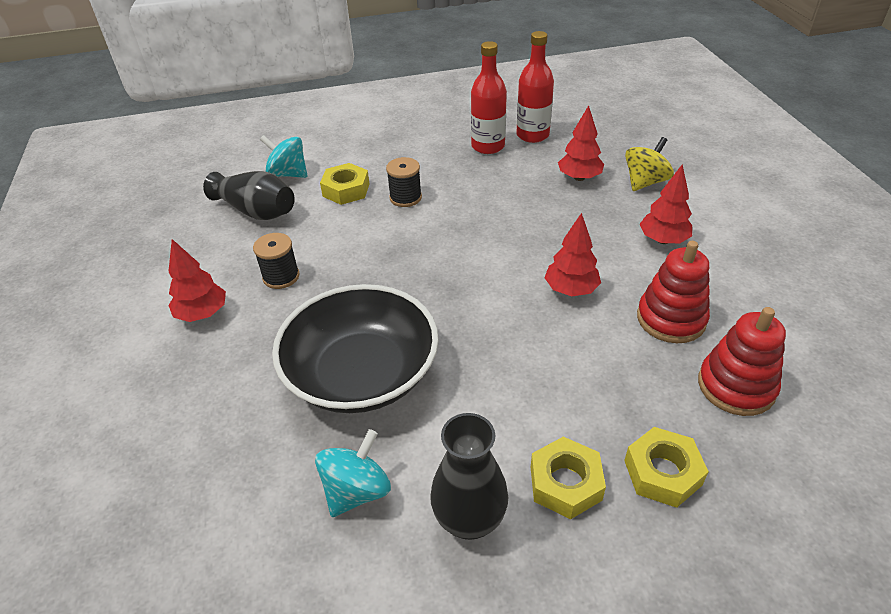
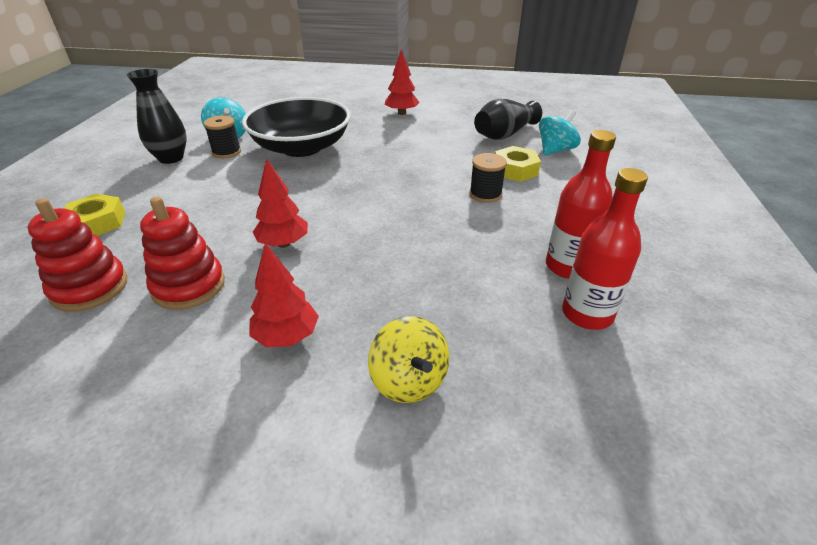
camera: 110 degrees right, 5 degrees down
black spool [253,233,300,289] -> black spool moved to [204,115,241,158]
yellow nut [531,437,606,519] -> none
red tree [558,105,604,181] -> none

